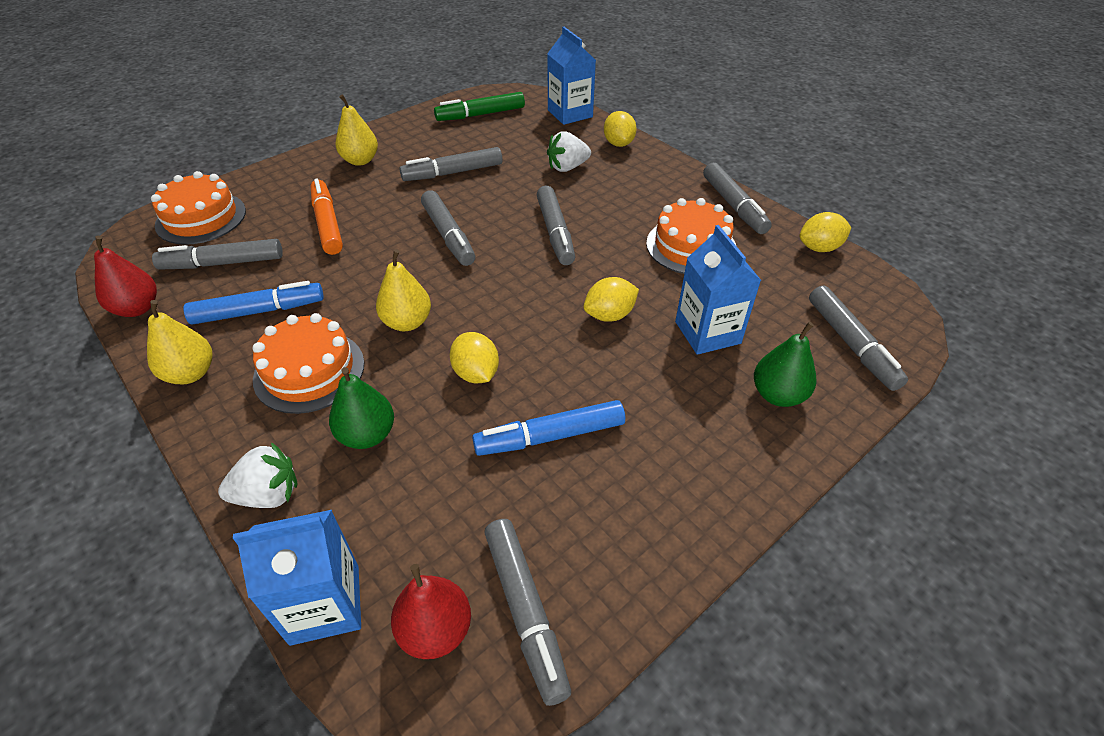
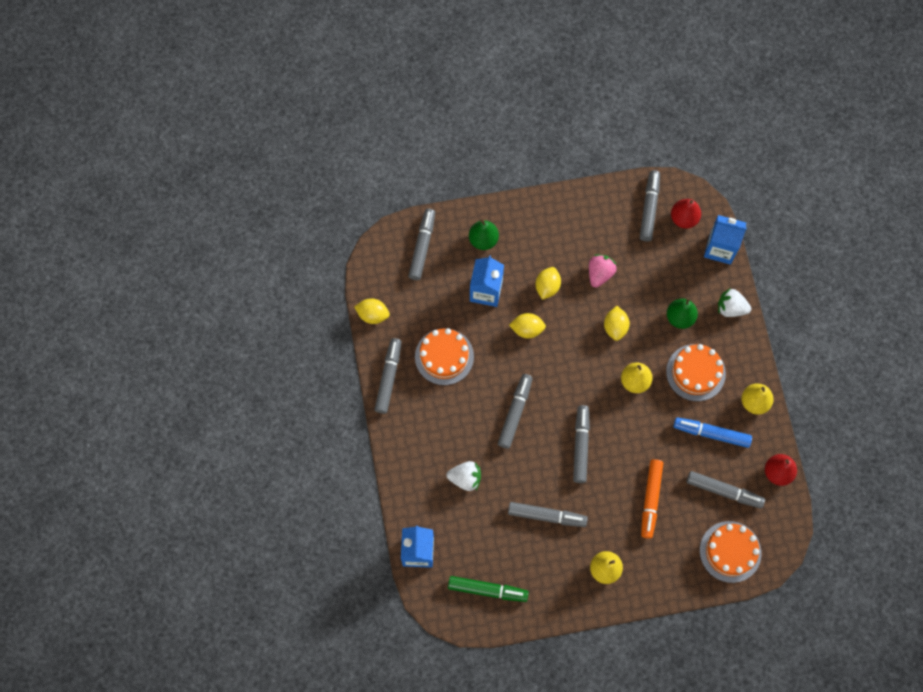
camera: 150 degrees left, 25 degrees up
blue marker [472,400,625,456] -> pink strawberry [589,254,617,288]
yellow lemon [604,111,637,147] -> yellow lemon moved to [535,267,561,300]

